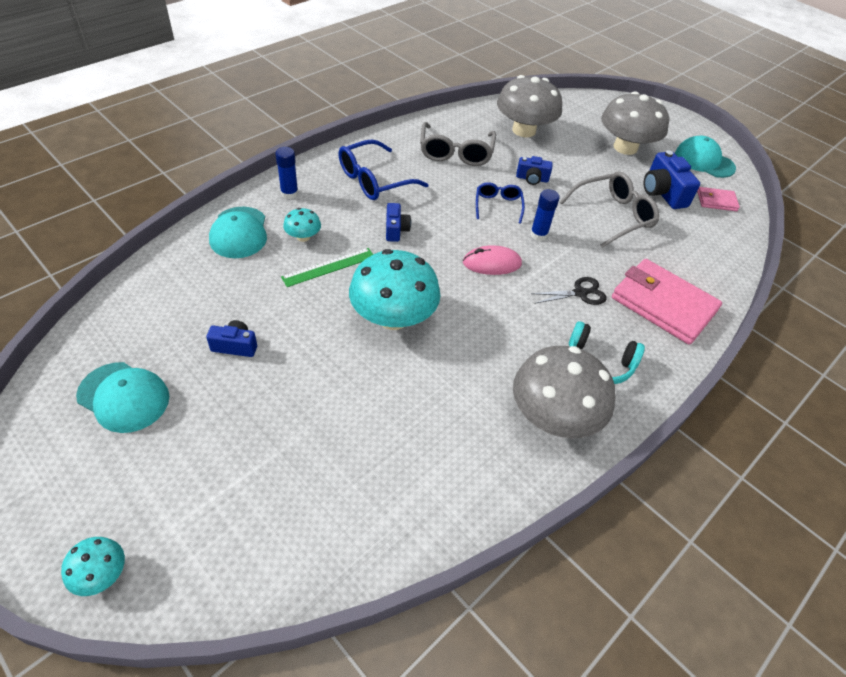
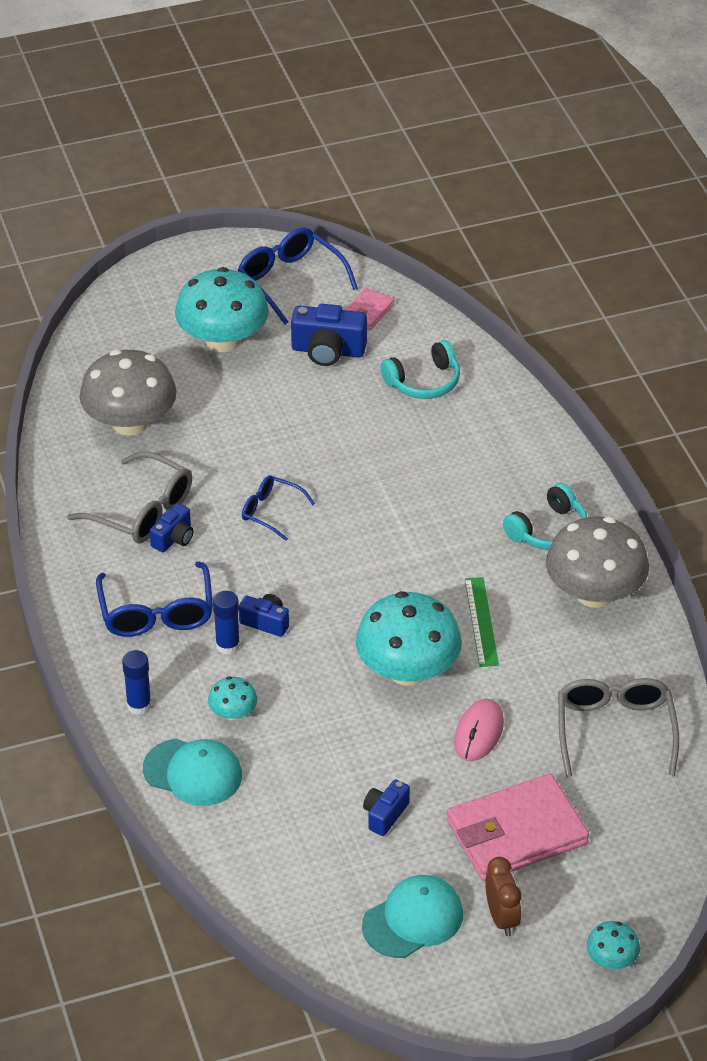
camera: 60 degrees left, 5 degrees down
green ruler [281,248,373,287] -> green ruler moved to [465,577,499,667]
pink mouse [463,245,522,275] -> pink mouse moved to [454,699,504,761]
blue camera [516,156,552,185] -> blue camera moved to [149,503,194,552]
blue glue stick [530,189,560,241] -> blue glue stick moved to [213,591,240,655]
black scissors [531,277,607,305] -> none
grey glasses [560,172,659,248] -> grey glasses moved to [558,678,679,777]
grey mushroom [601,91,669,155] -> turquoise mushroom [175,267,269,352]
pink wallet [612,259,722,345] -> pink wallet moved to [447,774,589,881]
turquoise cap [675,136,736,178] -> blue glasses [238,228,358,324]
none -> turquoise headphones [380,340,460,399]
none -> brown clock [485,857,522,936]

